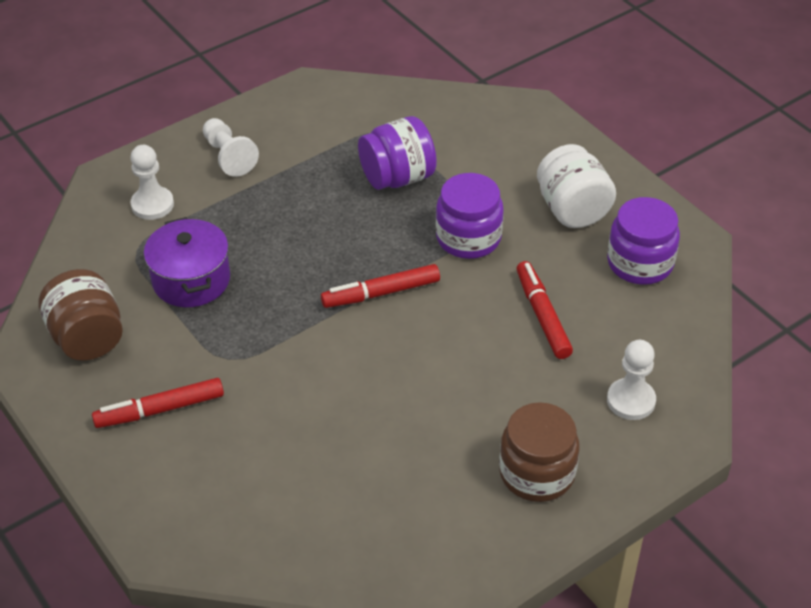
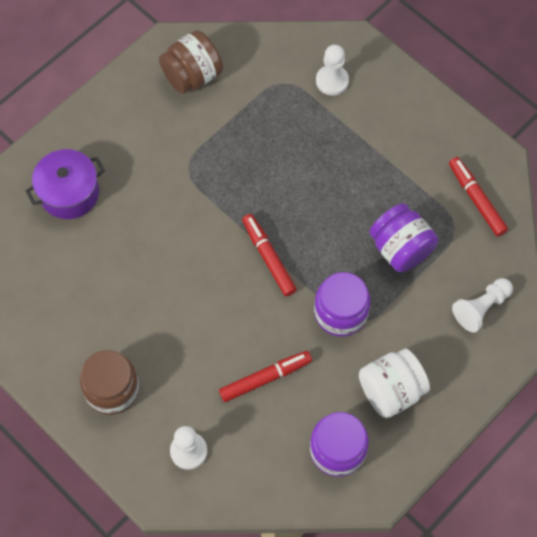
camera: 80 degrees right, 20 degrees up
red marker [92,378,224,428] -> red marker moved to [449,157,508,236]
purple pot [144,217,230,307] -> purple pot moved to [26,149,105,219]
white pawn [203,118,259,177] -> white pawn moved to [452,278,513,333]

